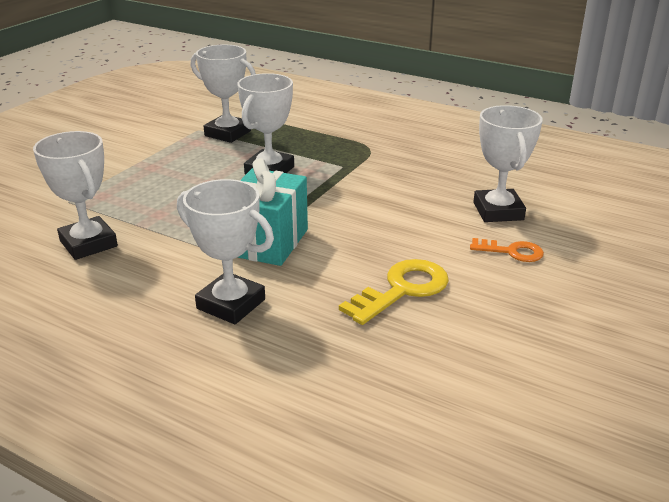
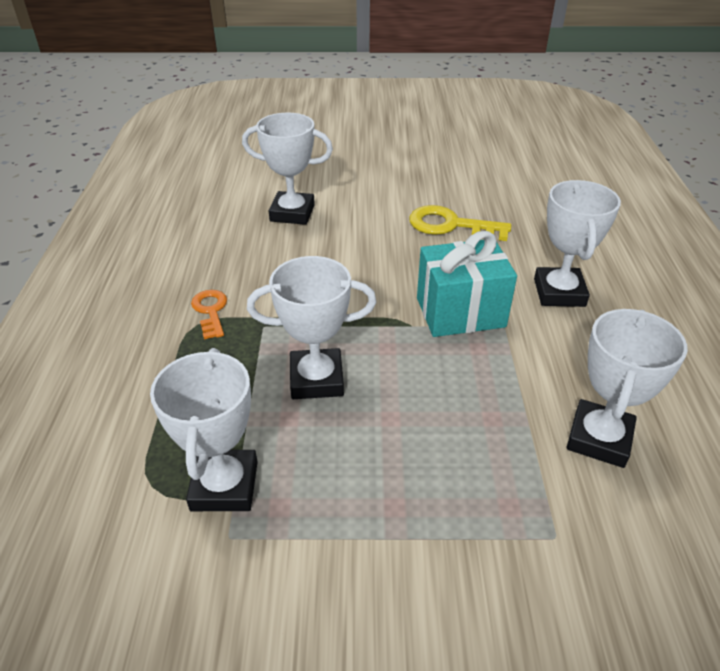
camera: 120 degrees left, 10 degrees up
orange key [470,238,544,262] -> orange key moved to [191,290,227,339]
white trophy [473,105,543,222] -> white trophy turned 45 degrees clockwise [242,113,333,225]

